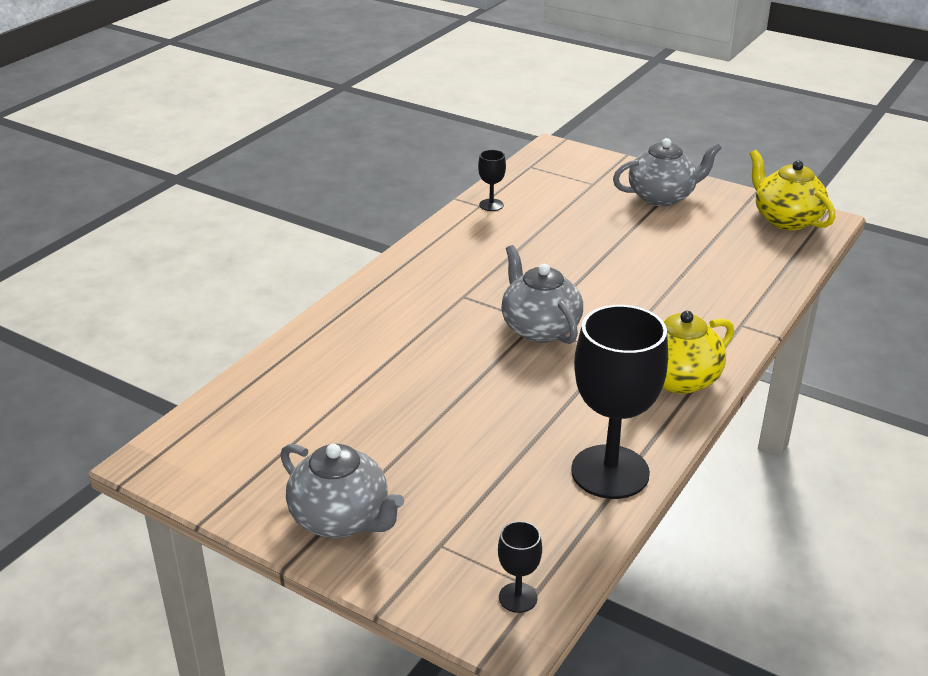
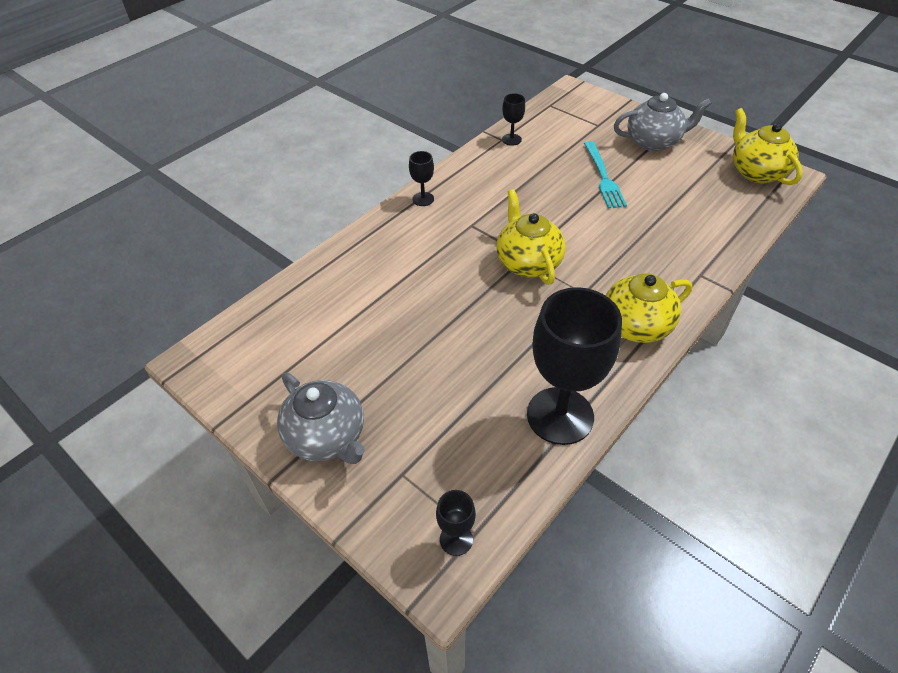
camera: 10 degrees right, 15 degrees up
grey teapot [501,245,583,344] -> yellow teapot [496,189,566,285]
none -> black goblet [409,151,434,206]
none -> turquoise fork [584,141,627,209]

